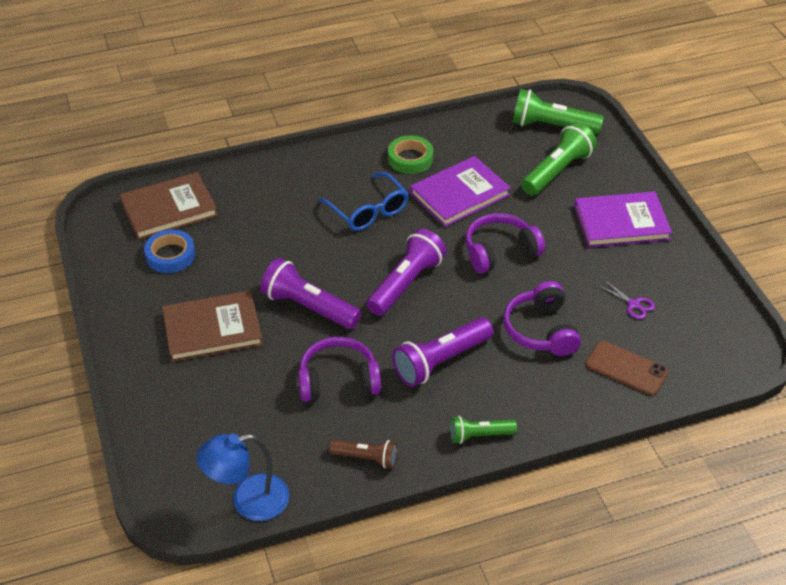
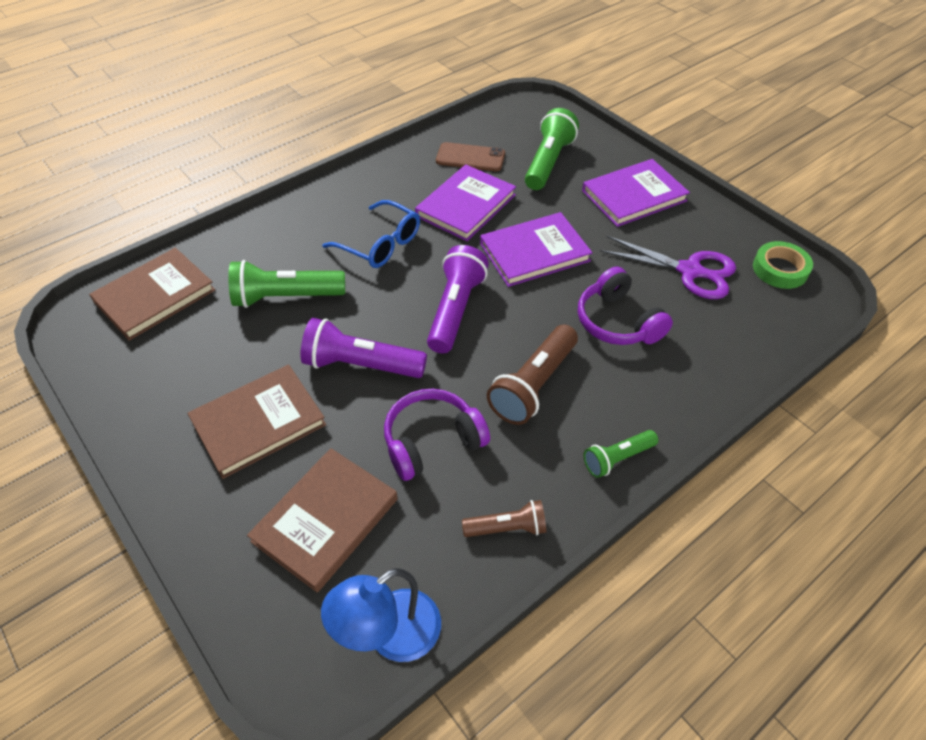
camera: 20 degrees left, 5 degrees up
blue tape [144,230,195,273] -> none
green tape [388,135,433,174] -> green tape moved to [753,241,813,289]
purple flashlight [392,317,493,387] -> brown flashlight [487,324,578,425]
purple headphones [465,213,545,274] -> purple book [480,212,592,287]
green flashlight [512,89,604,134] -> green flashlight moved to [228,260,345,308]
brown phone [585,341,669,396] -> brown phone moved to [436,142,505,171]
purple scissors [597,280,655,319] -> purple scissors [600,236,736,299], size x2.07
none -> brown book [247,448,398,593]

